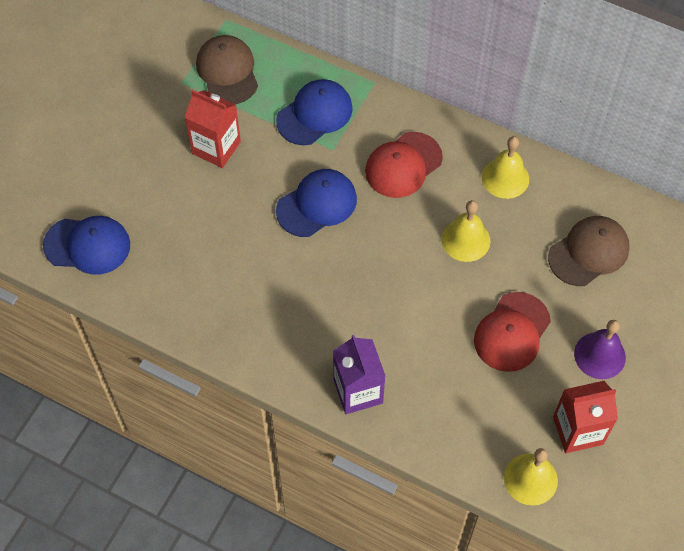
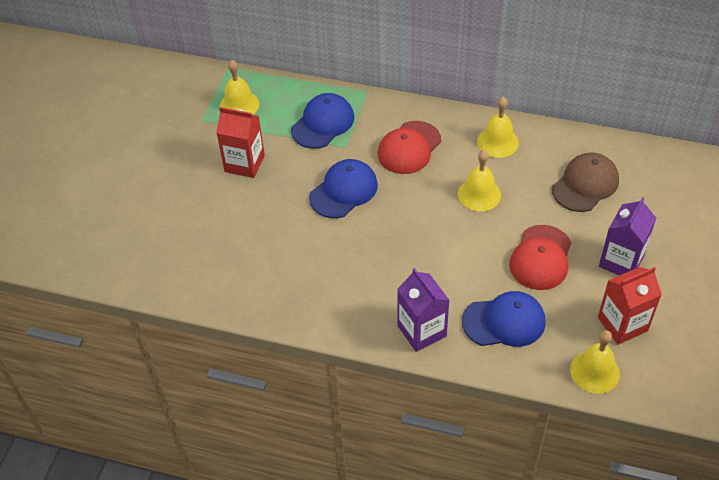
camera: 10 degrees left, 10 degrees down
blue cap [43,216,130,275] -> blue cap moved to [462,291,546,347]
brown cap [196,35,258,104] -> yellow bell [220,60,260,115]
purple bell [574,320,626,379] -> purple carton [599,197,656,276]

